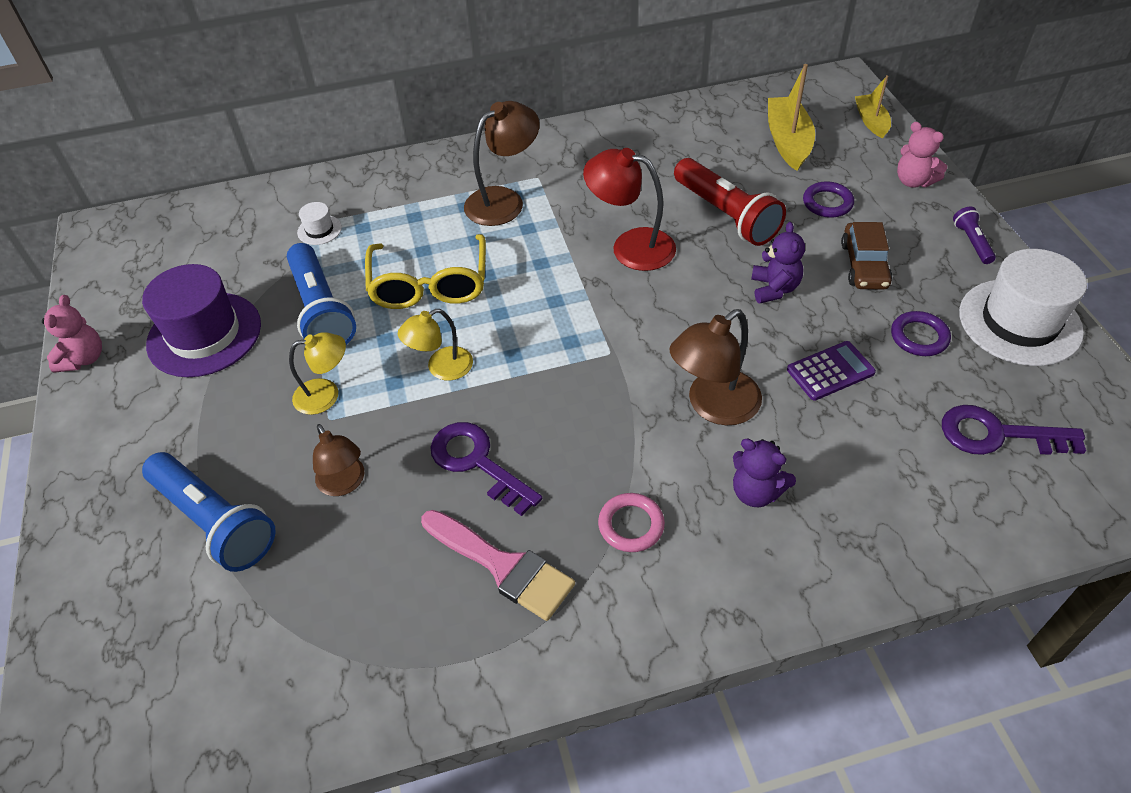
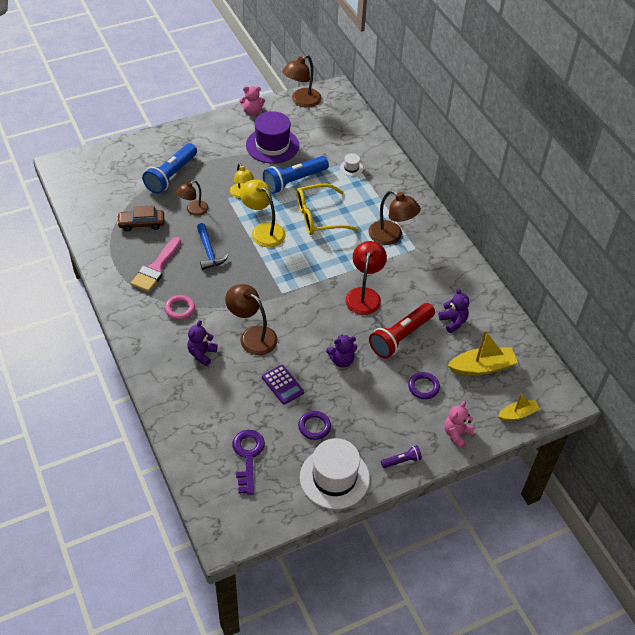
camera: 75 degrees right, 0 degrees up
yellow lamp [398,309,473,381] -> yellow lamp [240,179,286,247], size x1.53
purple key [430,422,542,516] -> blue hammer [197,223,229,270]
brown car [841,222,892,289] -> brown car moved to [117,205,164,231]
none -> brown lamp [282,55,322,108]
none -> purple teddy bear [438,288,469,333]

